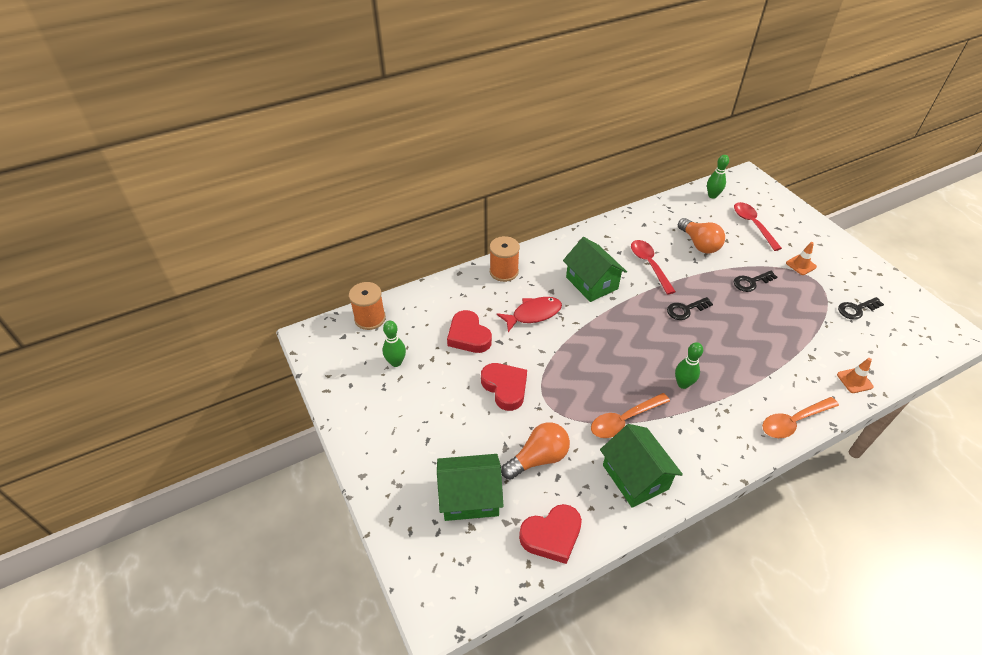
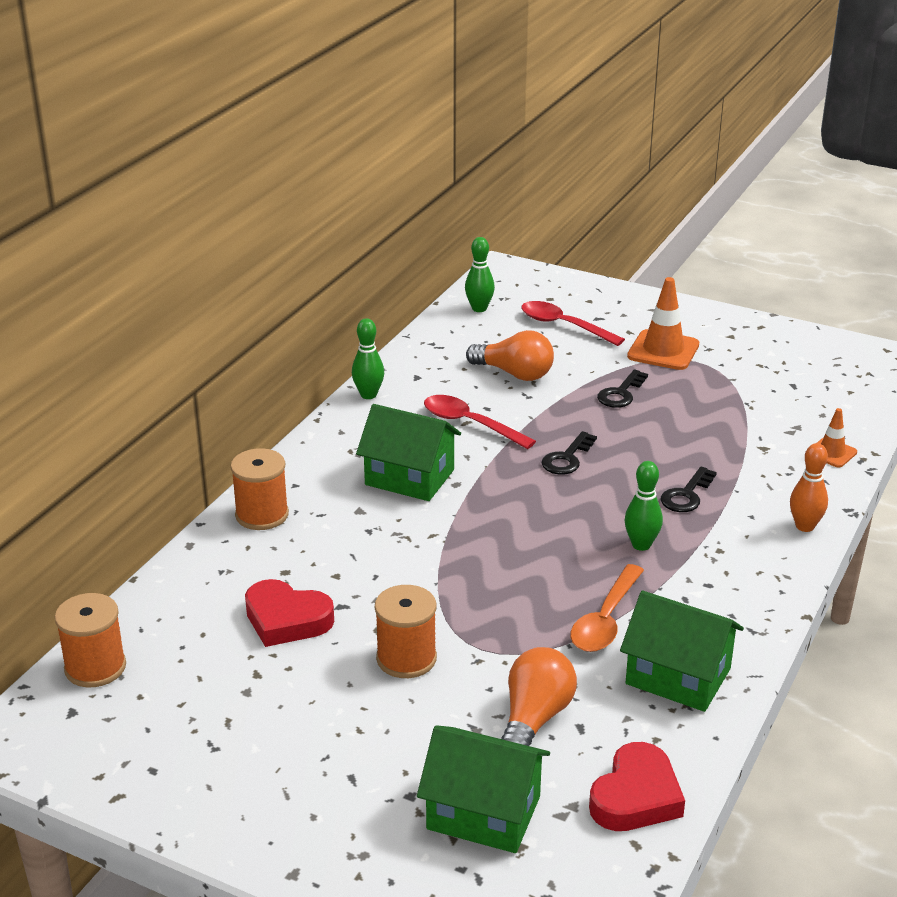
camera: 35 degrees left, 15 degrees down
green bowling pin [383,321,406,367] -> green bowling pin moved to [352,318,384,399]
green house [437,454,504,521] -> green house turned 60 degrees clockwise [417,725,550,853]
red heart [481,363,527,411] -> orange spool [375,585,437,678]
red fish [497,297,562,332] -> none
orange spoon [762,397,839,438] -> orange bowling pin [790,443,828,532]
orange traffic cone [786,242,817,275] -> orange traffic cone [627,277,699,370], size x1.74
black key [838,297,884,320] -> black key moved to [661,467,717,512]

